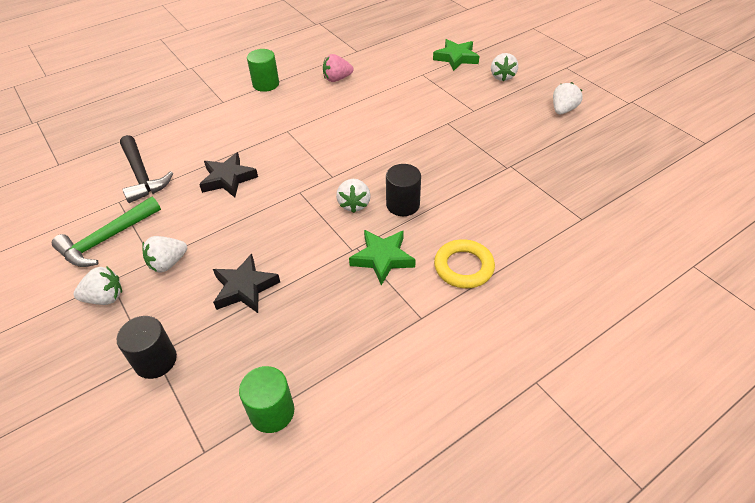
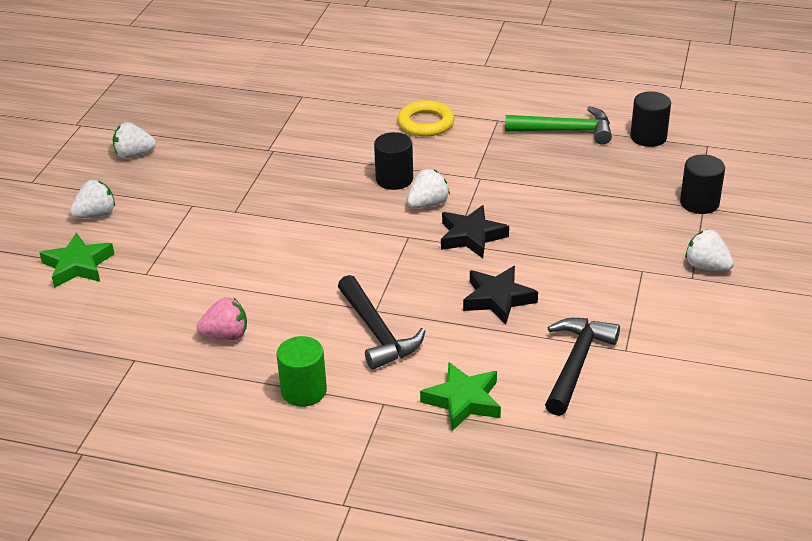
camera: 130 degrees left, 10 degrees down
green hammer [52,197,161,267] -> green hammer moved to [505,106,612,145]
white strawberry [142,236,187,272] -> none
black star [213,253,280,313] -> black star moved to [441,205,509,258]
green cylinder [239,366,294,433] -> black cylinder [630,91,671,147]
pink strawberry [323,54,354,82] -> pink strawberry turned 45 degrees counterclockwise [196,298,247,340]
green star [349,230,416,285] -> green star moved to [420,362,501,431]
none -> black hammer [338,275,425,370]

